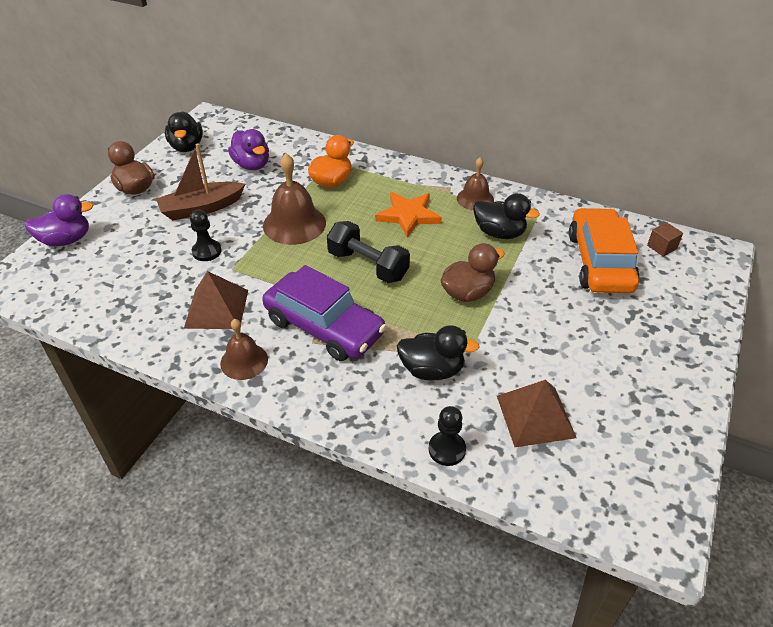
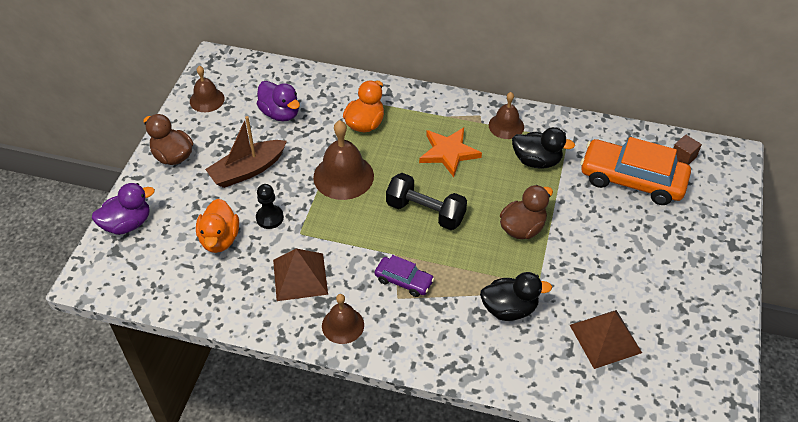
camera: 10 degrees left, 5 degrees up
black duck [165,112,203,152] -> brown bell [190,66,225,112]
purple car [262,265,386,361] -> purple car [375,255,434,297], size x0.51
black pawn [429,406,466,466] -> none
orange car [569,208,639,293] -> orange car turned 60 degrees counterclockwise [580,137,691,205]
none -> orange duck [196,199,239,253]

